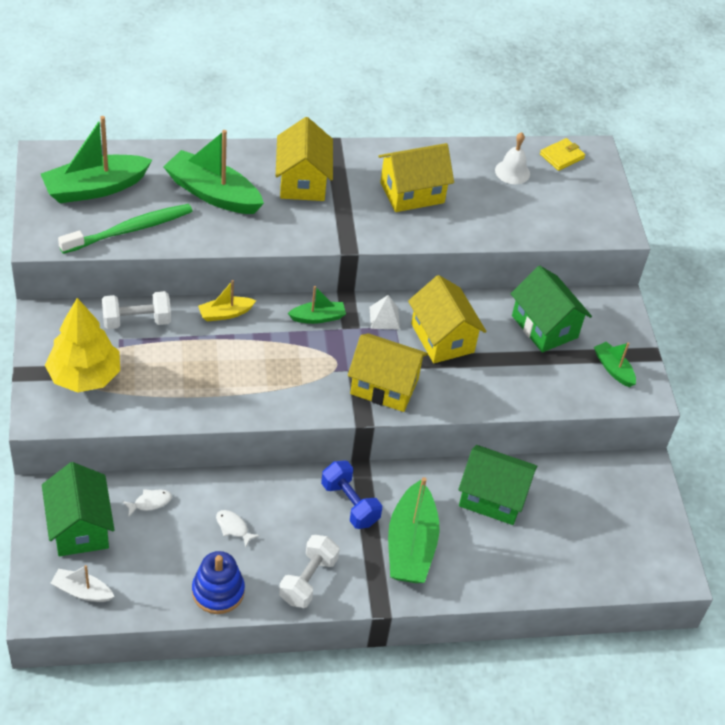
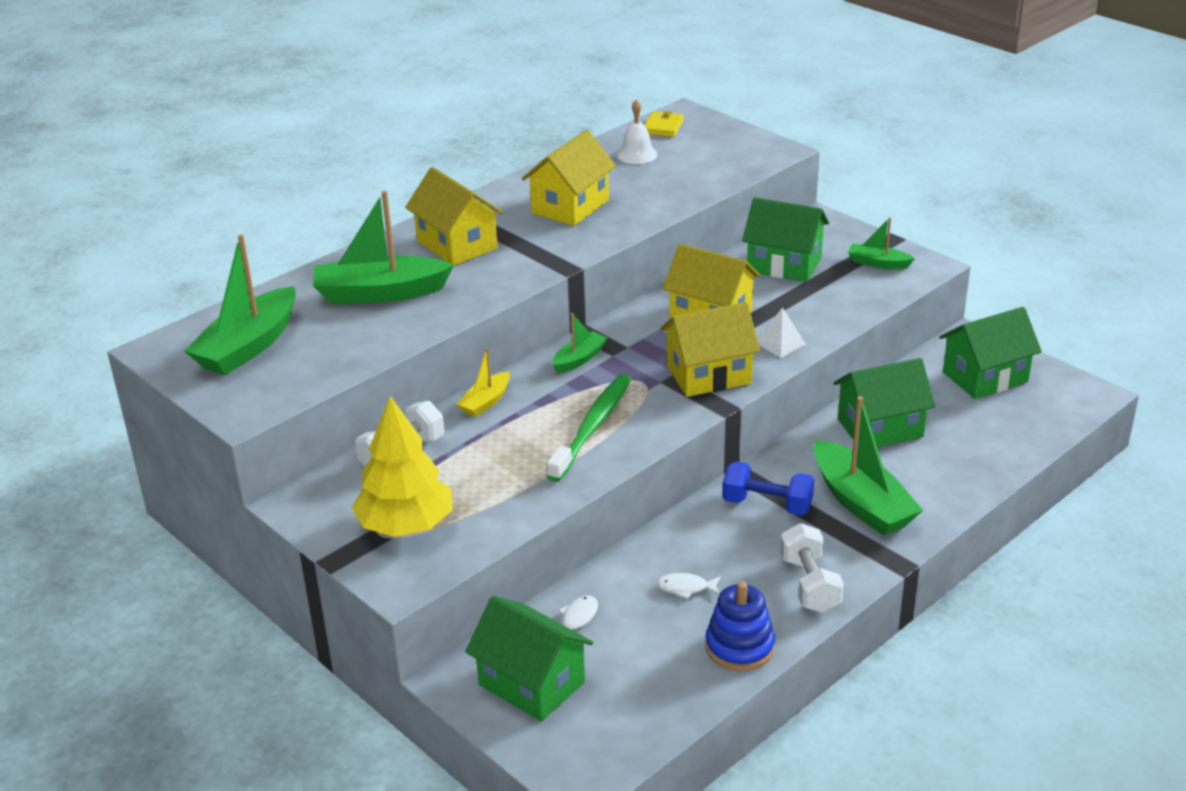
camera: 30 degrees left, 15 degrees down
white boat [51,565,115,602] -> none
green toothbrush [58,204,193,254] -> green toothbrush moved to [547,374,631,482]
white pyramid [370,295,400,329] -> white pyramid moved to [758,307,806,358]
none -> green house [939,307,1042,399]

